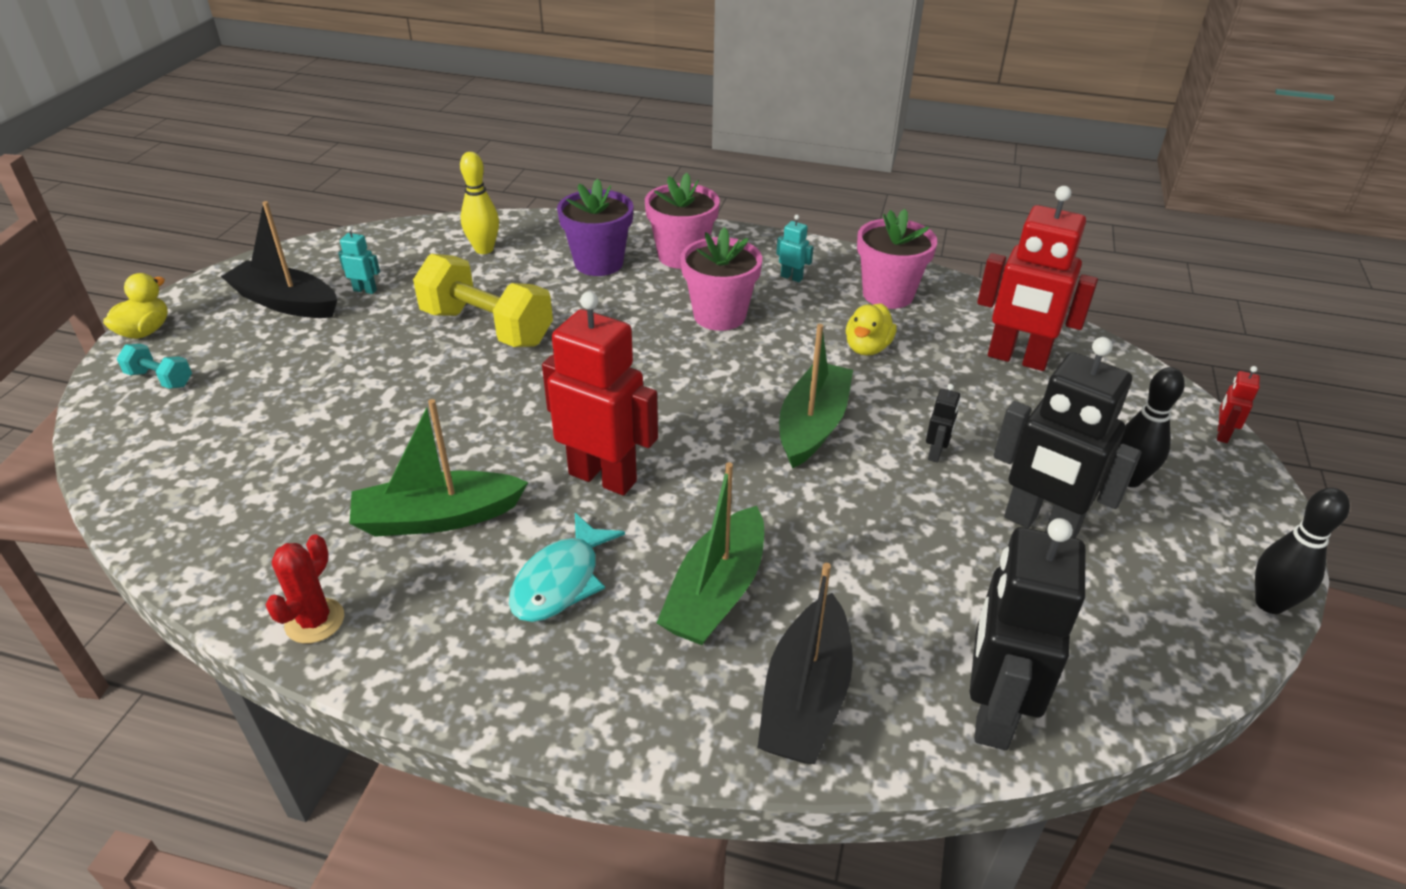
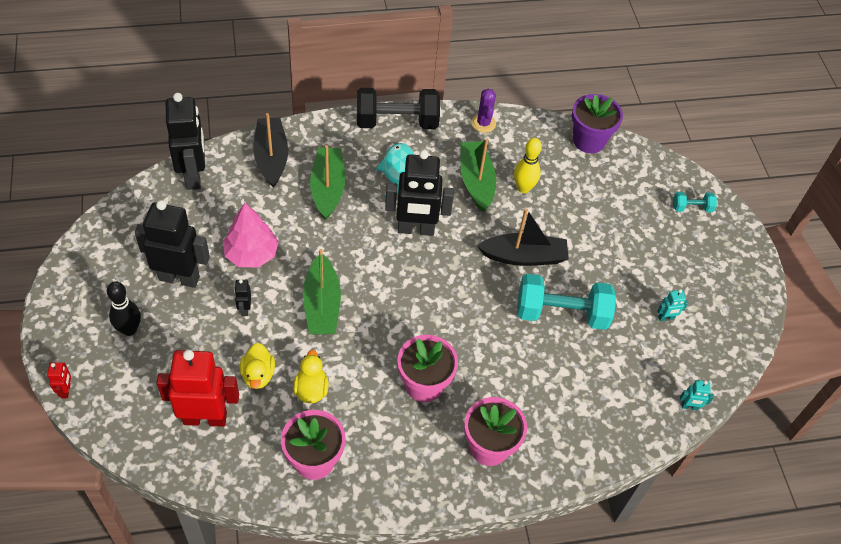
camera: 150 degrees right, 15 degrees up
yellow duck [103,273,168,339] -> yellow duck moved to [240,343,275,389]
black boat [221,201,337,318] -> black boat moved to [477,208,569,266]
red cactus [266,534,344,644] -> purple cactus [471,89,496,133]
green boat [350,399,528,537] -> green boat turned 60 degrees counterclockwise [461,138,496,212]
yellow dumbbell [413,254,553,347] -> turquoise dumbbell [517,274,616,330]
yellow bowling pin [460,152,499,254] -> yellow bowling pin moved to [514,138,542,193]
red robot [542,291,658,495] -> black robot [385,150,454,236]
purple flower pot [557,178,633,276] -> purple flower pot moved to [572,94,623,153]
turquoise robot [776,215,813,282] -> turquoise robot moved to [680,380,714,411]
black bowling pin [1255,488,1350,614] -> none
none -> pink tree [223,203,279,267]
none -> black dumbbell [357,88,440,129]

